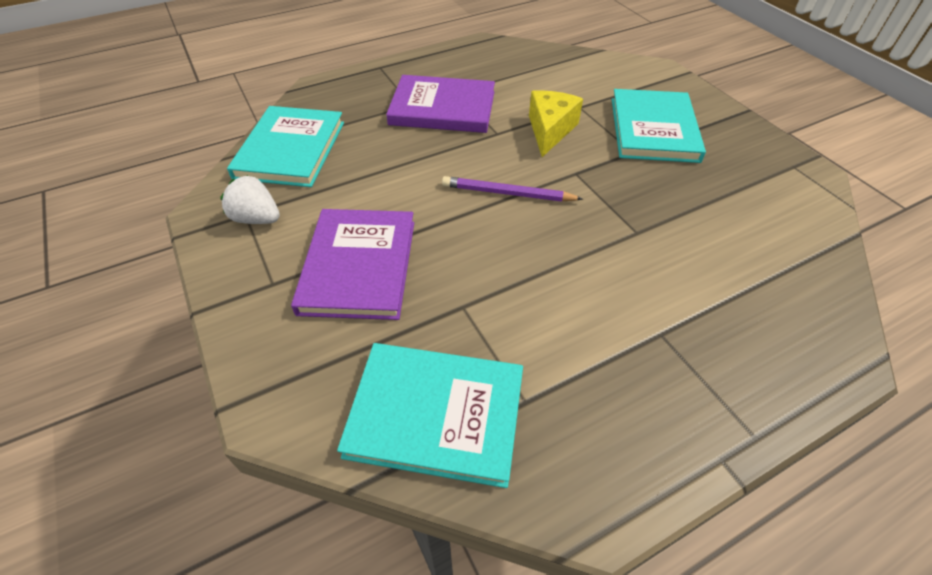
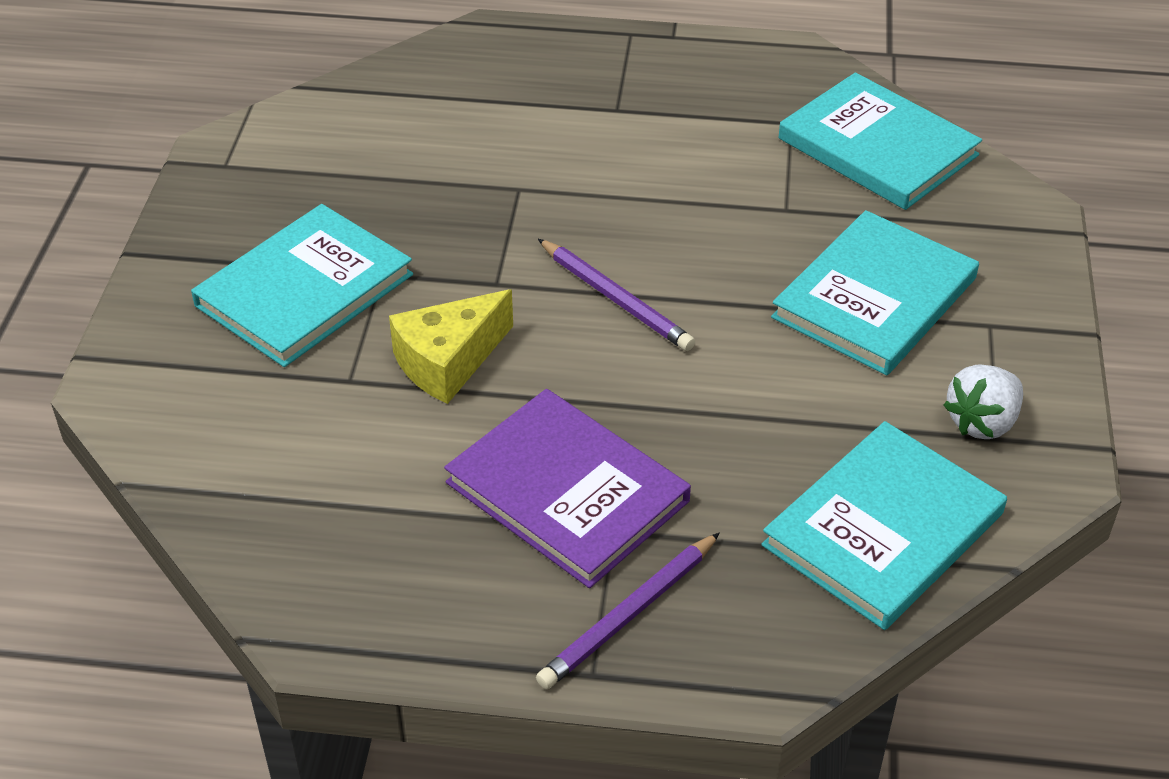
camera: 145 degrees left, 5 degrees down
white strawberry [220,175,280,224] -> white strawberry turned 75 degrees clockwise [944,364,1023,439]
purple book [291,209,414,320] -> turquoise book [771,210,979,375]
none -> purple pencil [536,532,720,689]

